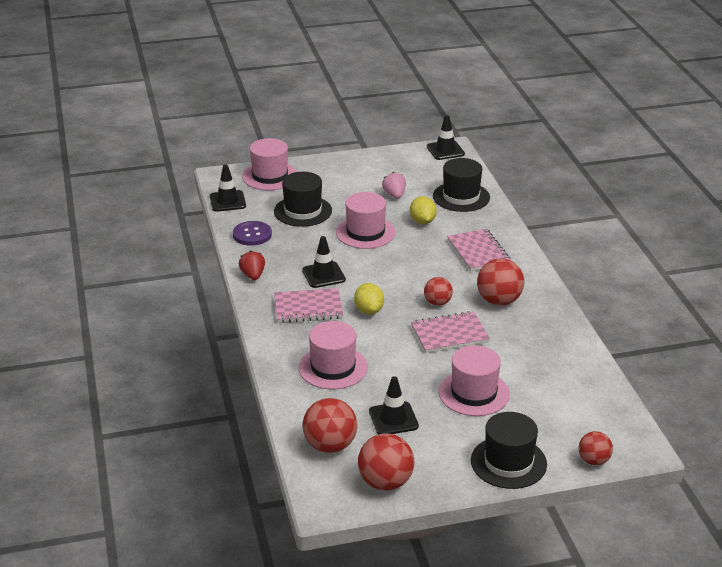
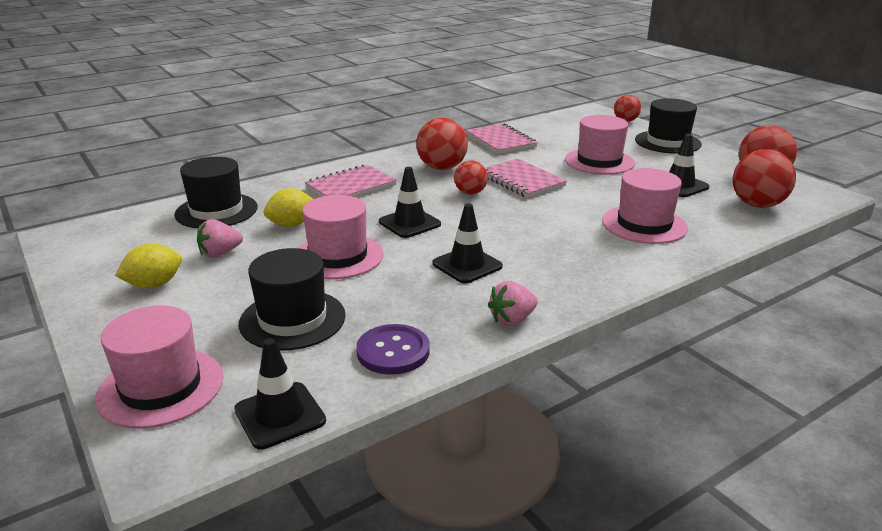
camera: 110 degrees left, 5 degrees down
red strawberry [239,251,265,280] -> pink strawberry [488,281,537,326]
pink notebook [274,288,343,323] -> pink notebook moved to [466,123,538,154]
yellow lemon [354,283,384,314] -> yellow lemon moved to [115,243,182,288]
black traffic cone [427,115,465,160] -> black traffic cone moved to [379,167,441,238]

